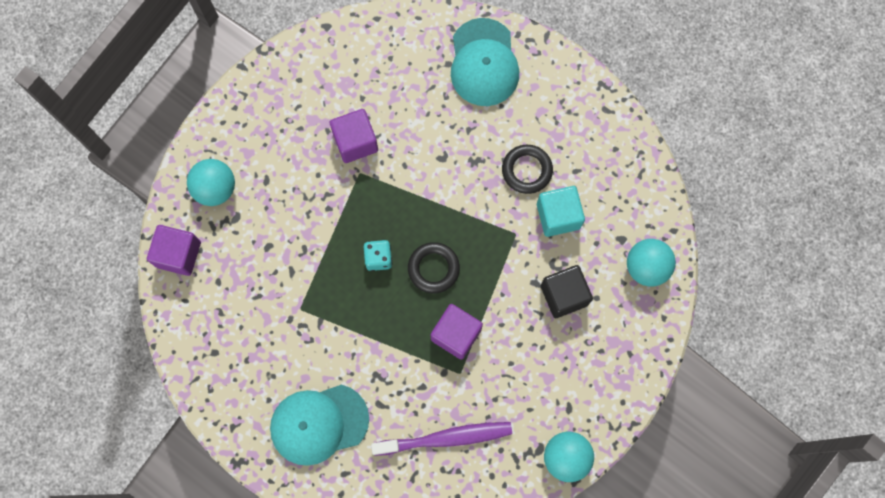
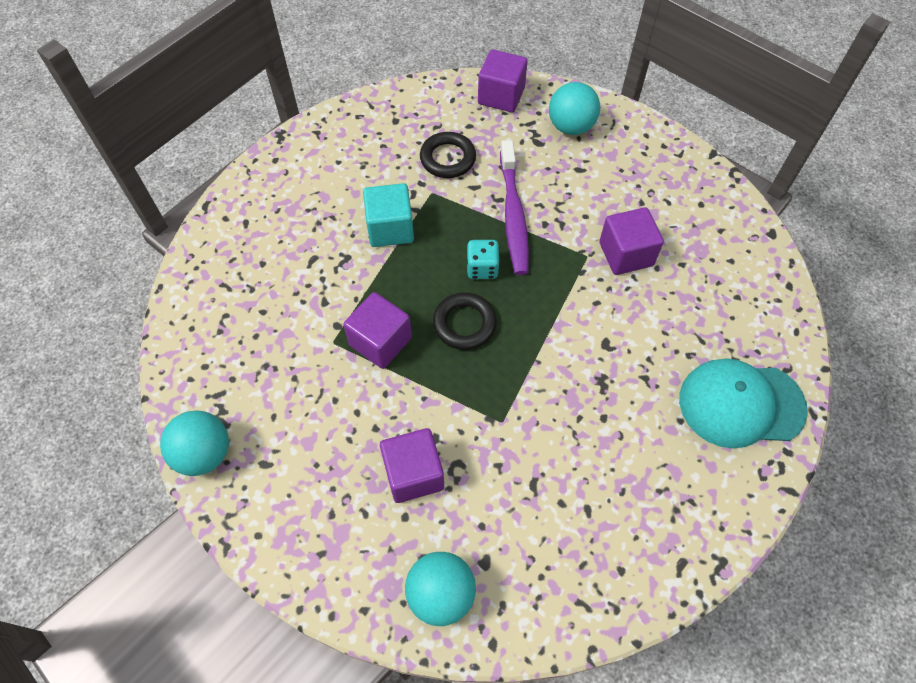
camera: 95 degrees right, 15 degrees down
turquoise cap [270,385,369,466] -> none
purple toothbrush [371,422,512,456] -> purple toothbrush moved to [500,140,529,275]
black ring [502,145,553,194] -> black ring moved to [420,132,476,178]
turquoise cube [537,186,585,237] -> turquoise cube moved to [363,183,414,247]
black cube [541,265,593,318] -> purple cube [380,428,444,503]

